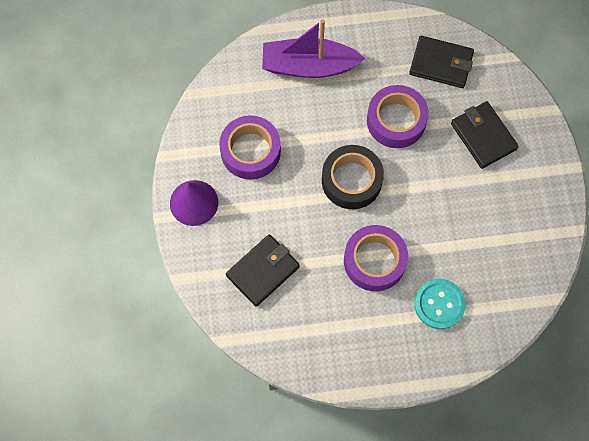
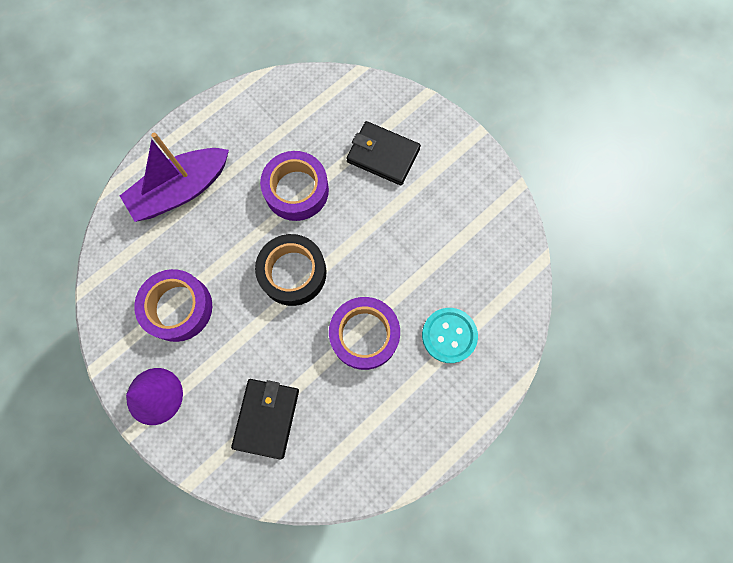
camera: 35 degrees left, 5 degrees up
black wallet [409,36,474,88] -> none

